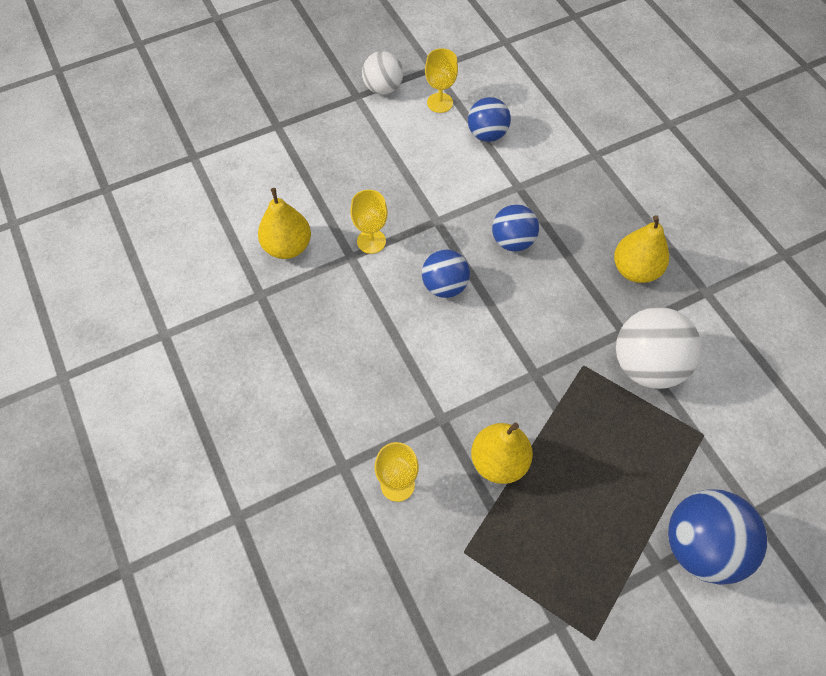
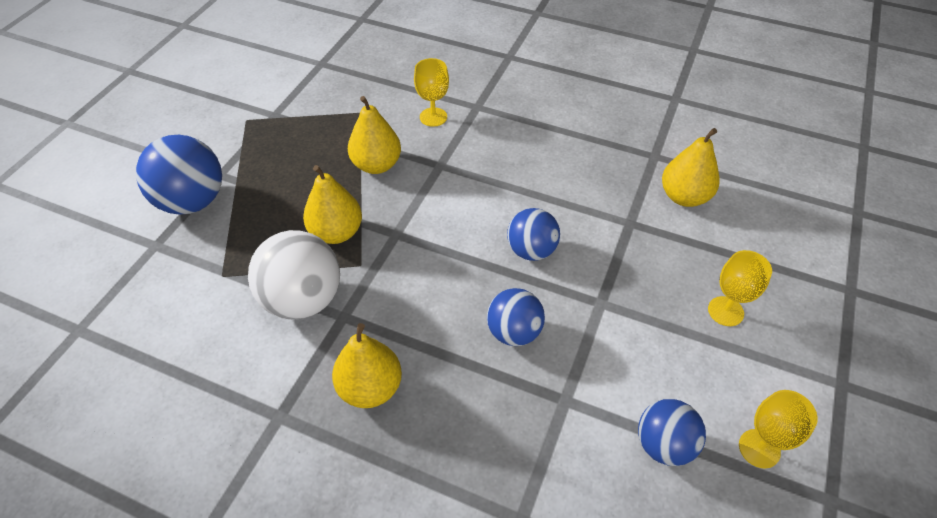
camera: 140 degrees right, 10 degrees down
yellow goblet [350,190,388,254] -> yellow goblet moved to [708,250,772,326]
white ball [362,51,403,95] -> none
none -> yellow pear [303,165,362,244]

